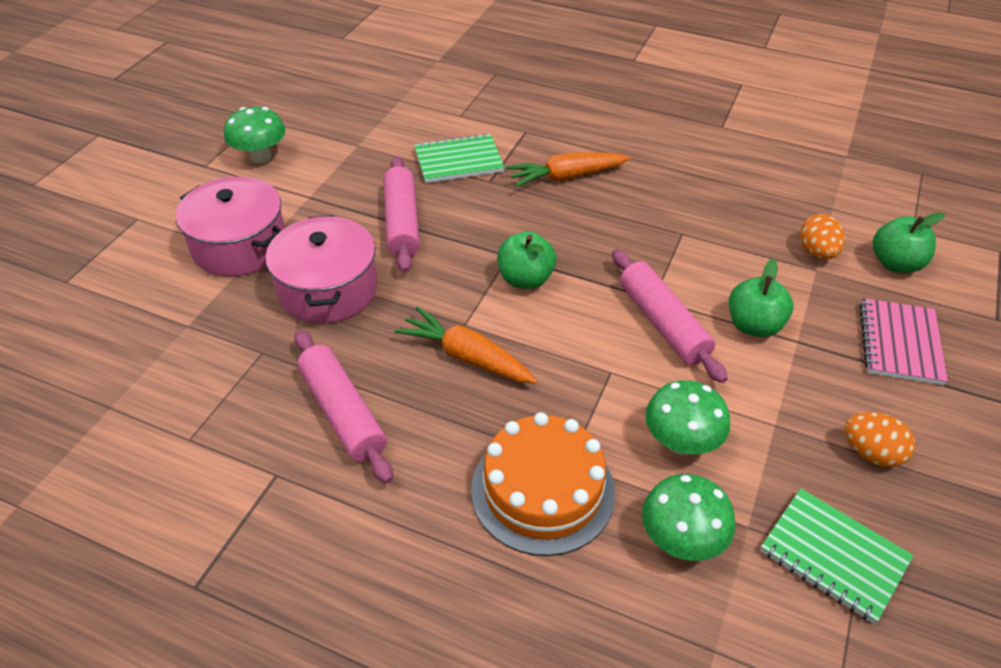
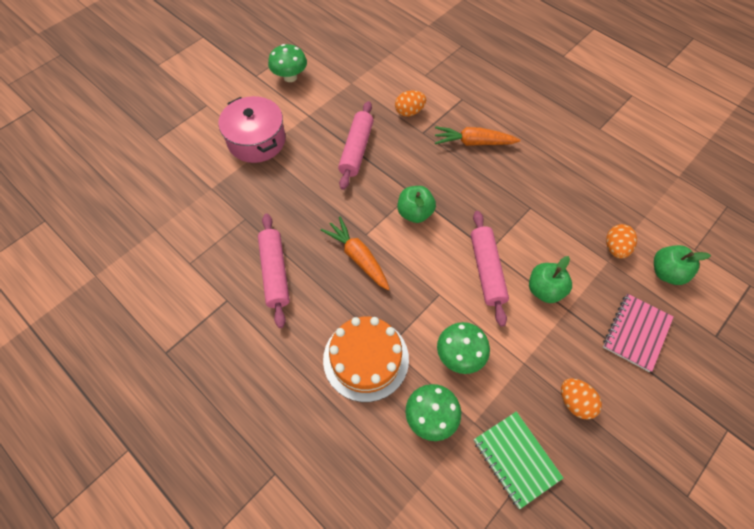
camera: 20 degrees right, 15 degrees up
pink pot [266,215,377,323] -> none
green notebook [414,134,504,183] -> orange egg [395,90,426,117]

